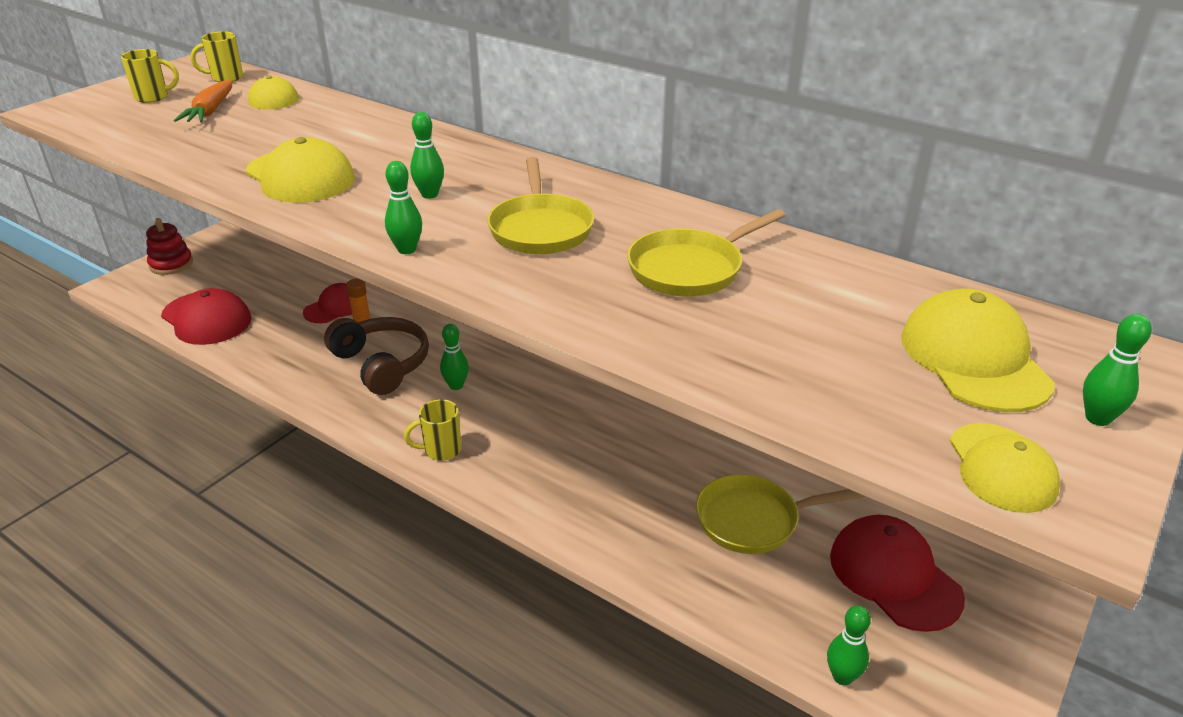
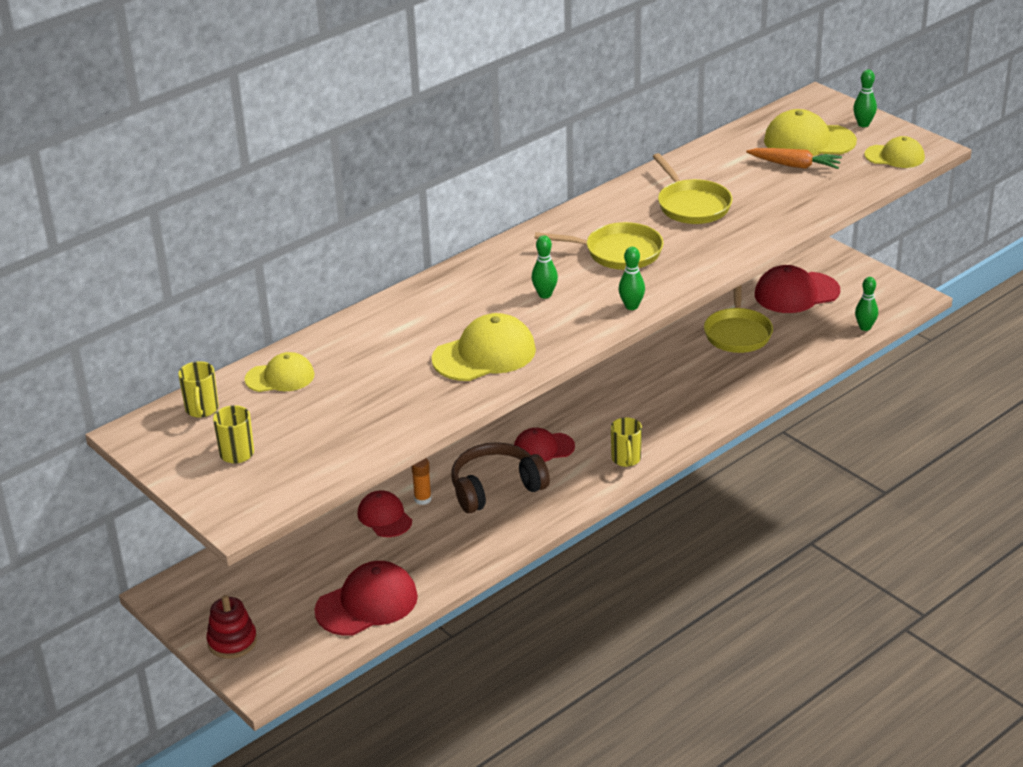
camera: 75 degrees left, 0 degrees up
orange carrot [174,80,232,122] -> orange carrot moved to [746,148,842,169]
green bowling pin [440,324,469,390] -> red cap [514,428,575,462]

